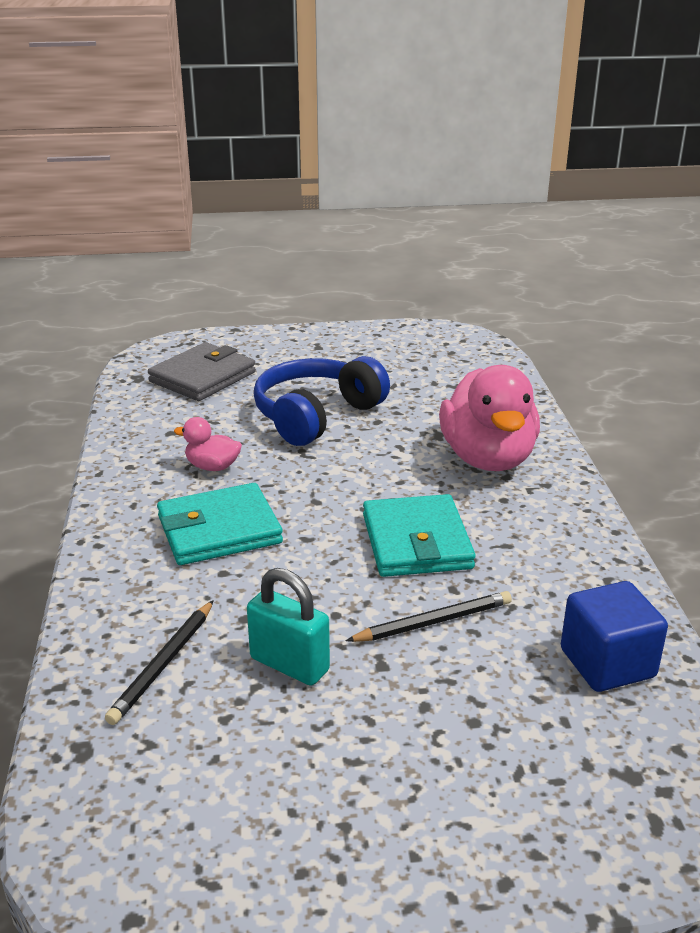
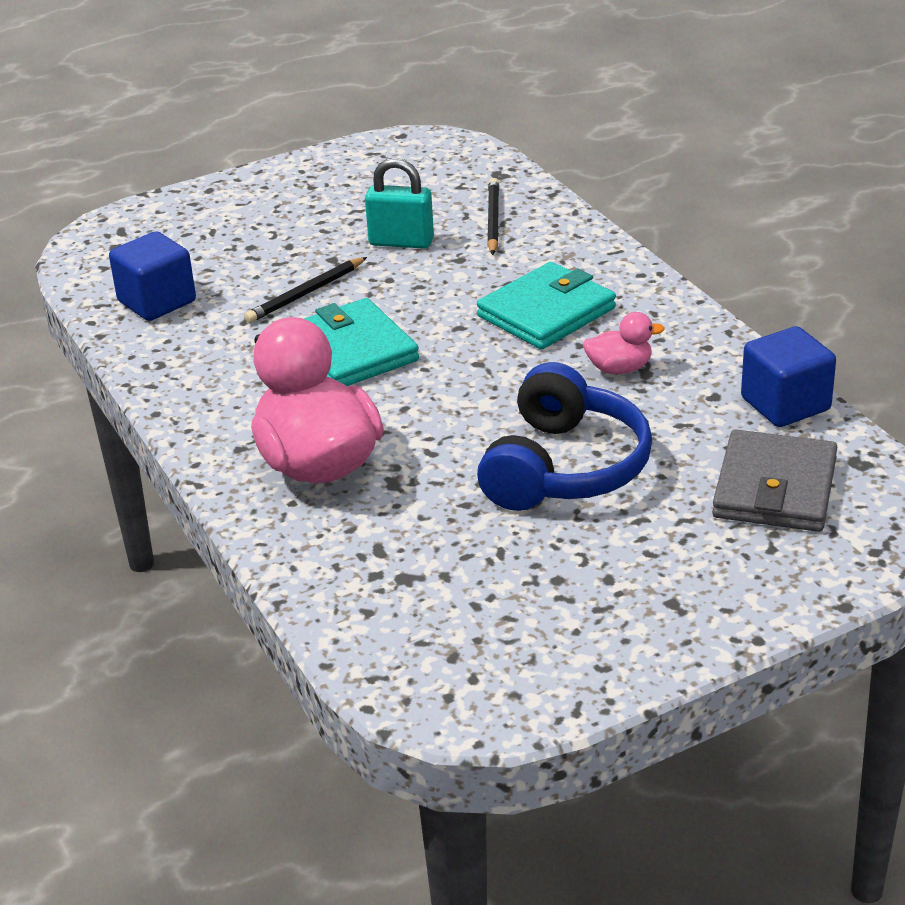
camera: 160 degrees right, 5 degrees up
none -> blue cube [741,326,836,427]

